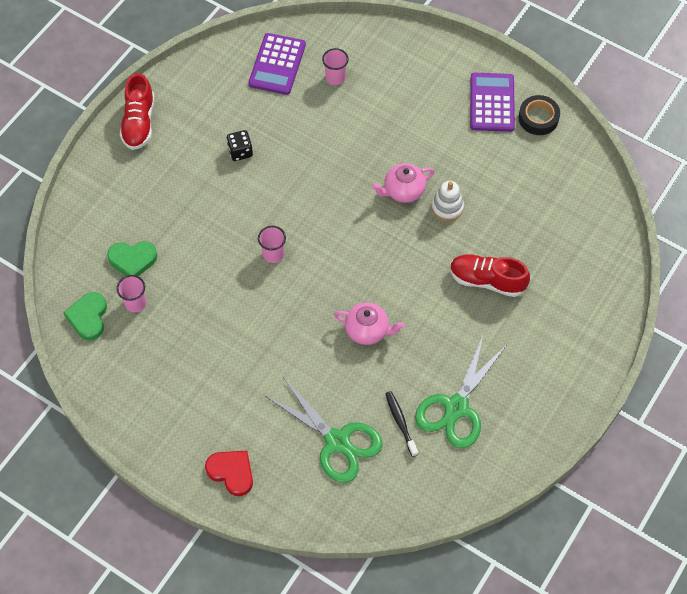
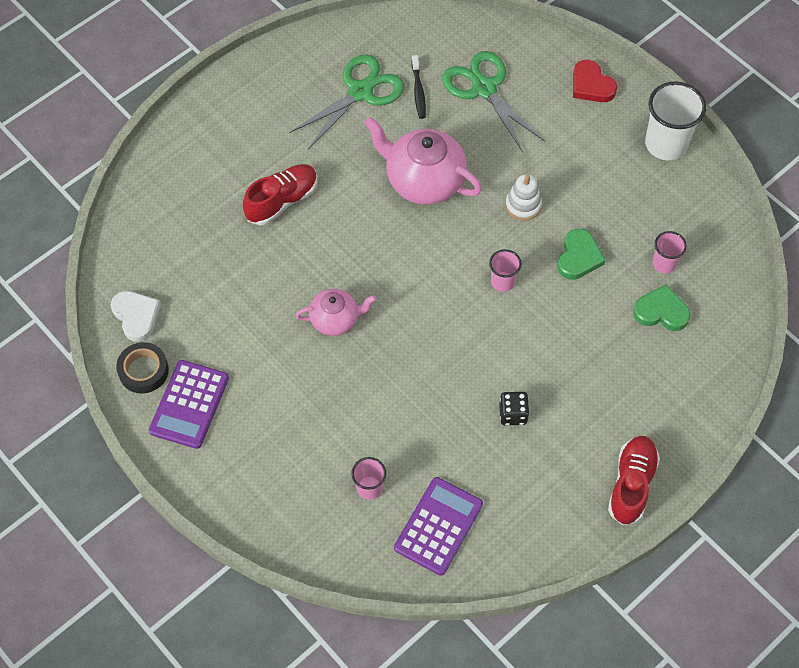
camera: 165 degrees left, 0 degrees up
green heart [64,292,107,341] -> green heart moved to [557,229,606,280]
pink teapot [334,302,405,345] -> pink teapot [364,117,482,204], size x1.71
white stacking toy [431,181,464,221] -> white stacking toy moved to [505,174,542,221]
red shoe [450,254,530,297] -> red shoe turned 75 degrees counterclockwise [243,164,318,225]
none -> white heart [111,291,161,342]
none -> white cup [645,82,706,160]

